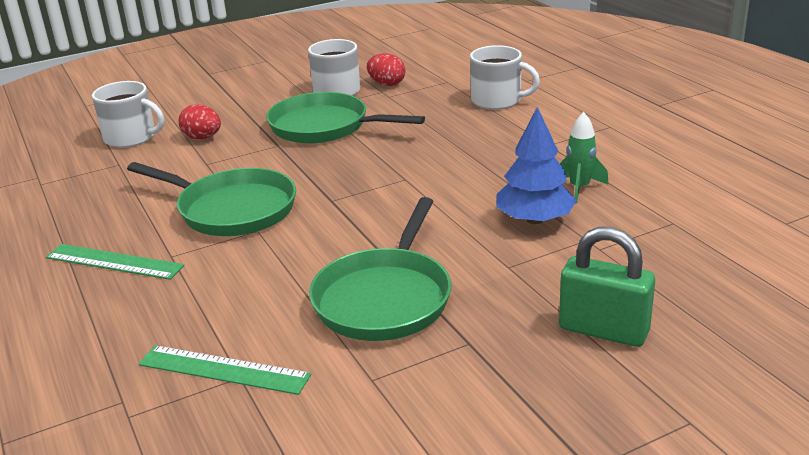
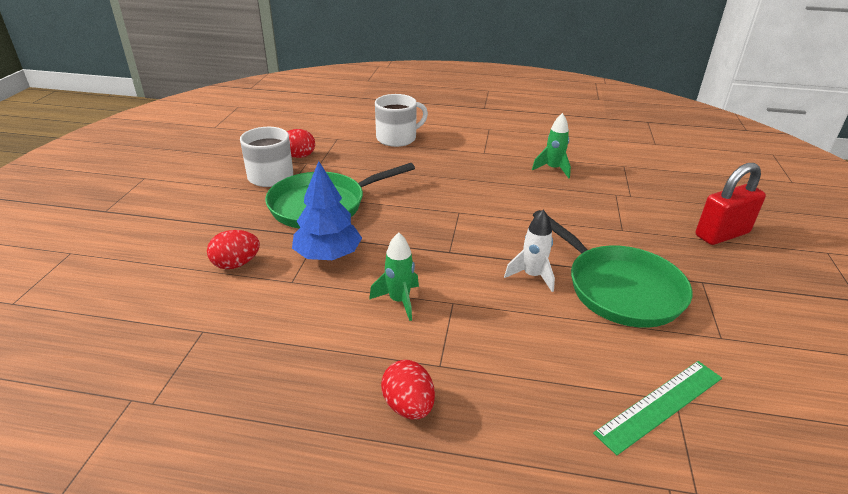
camera: 55 degrees left, 5 degrees up
green ruler [46,244,185,280] -> red egg [381,360,435,419]
white mug [92,81,164,148] -> none
green pan [127,162,296,236] -> green rocket [369,232,419,321]
blue tree [496,107,577,224] -> blue tree moved to [292,161,362,260]
green padlock [559,227,655,347] -> red padlock [696,163,766,245]
none -> white rocket [504,210,555,292]

